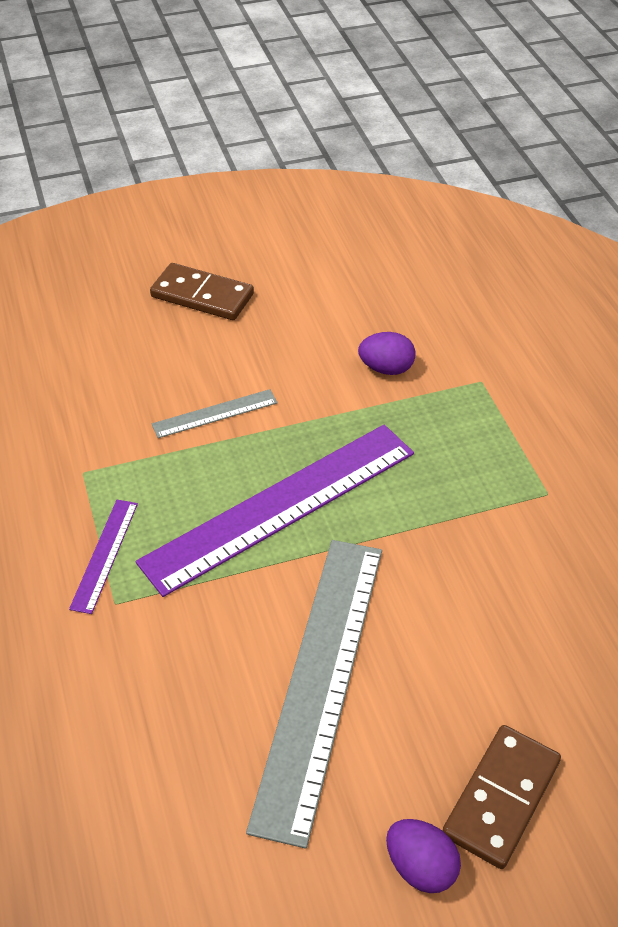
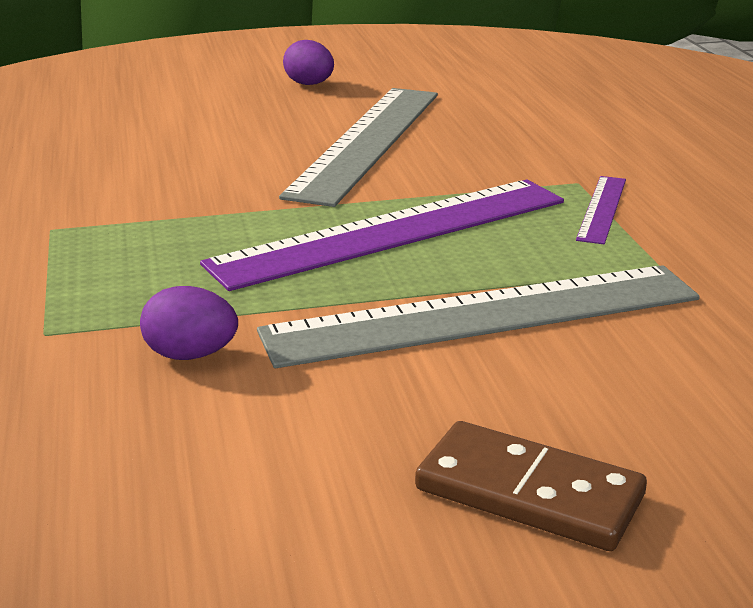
camera: 175 degrees left, 20 degrees down
grey ruler [152,389,278,438] -> grey ruler [257,265,700,368], size x2.25
brown domino [443,725,561,869] -> none

